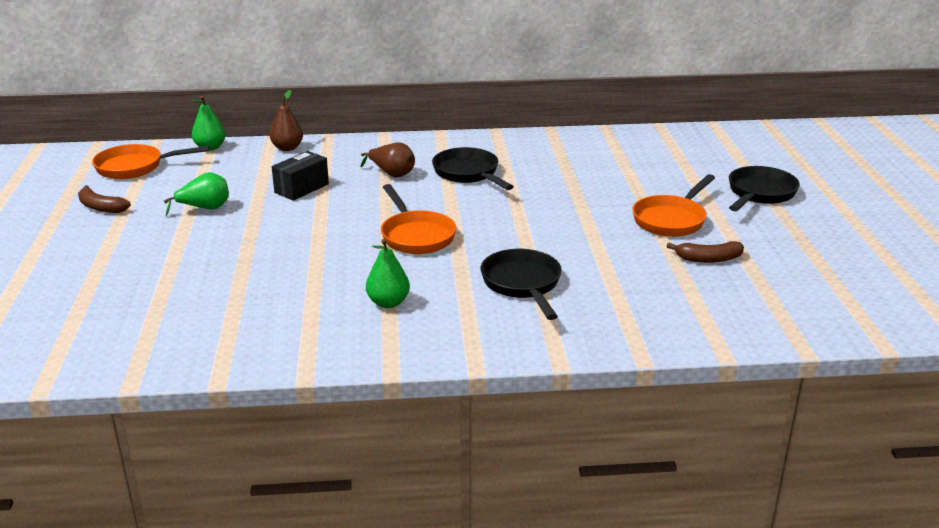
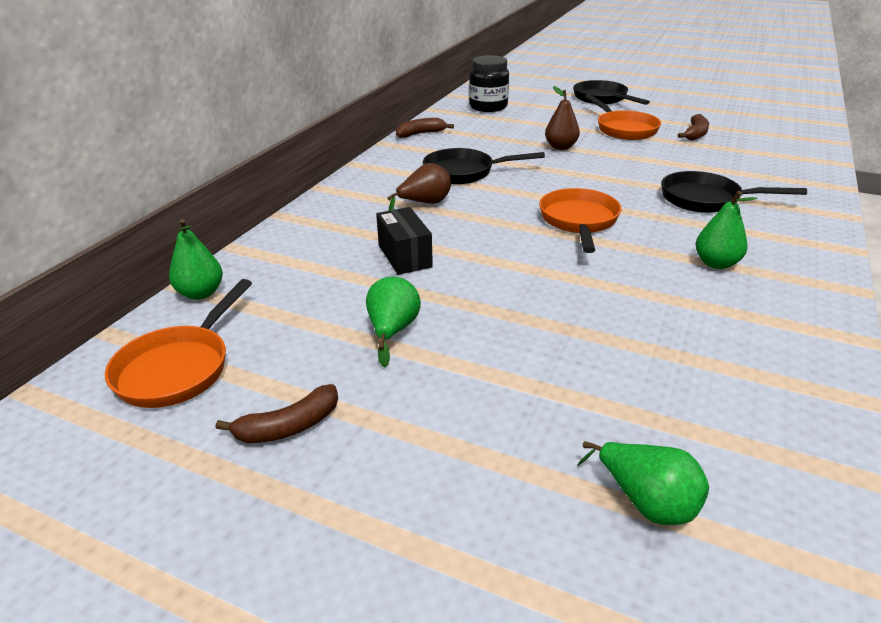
camera: 60 degrees left, 5 degrees up
brown pear [270,90,303,151] -> brown pear moved to [545,86,580,150]
orange pan [381,184,456,254] -> orange pan turned 90 degrees counterclockwise [539,188,621,253]
none -> brown banana [396,118,454,138]
none -> black jar [469,55,509,112]
none -> green pear [578,441,709,525]

